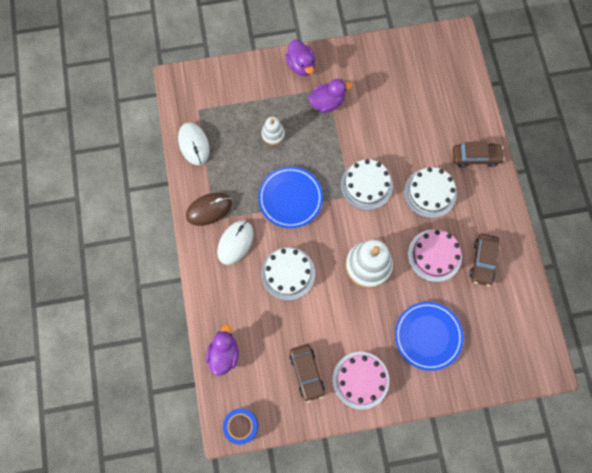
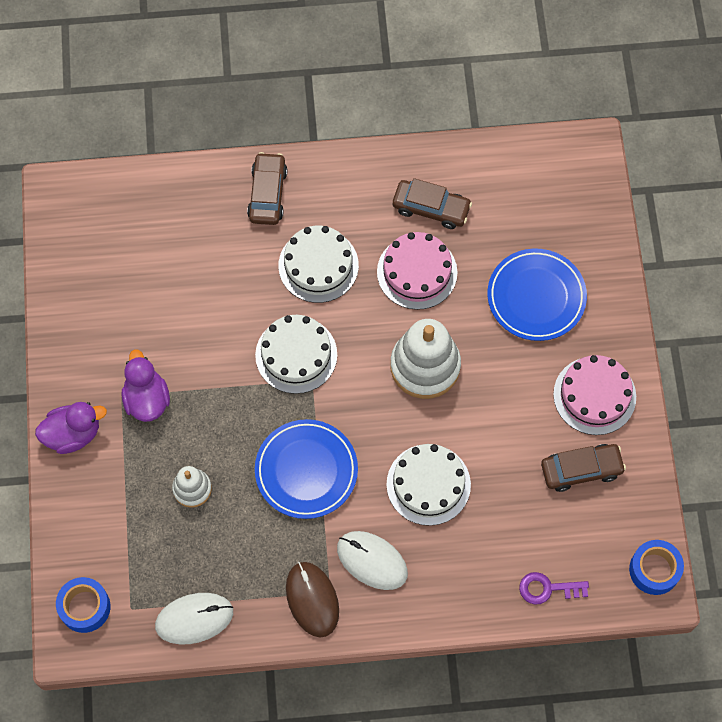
camera: 85 degrees left, 5 degrees down
purple duck [206,324,239,376] -> purple key [519,572,589,605]
none -> blue tape [56,577,111,633]

